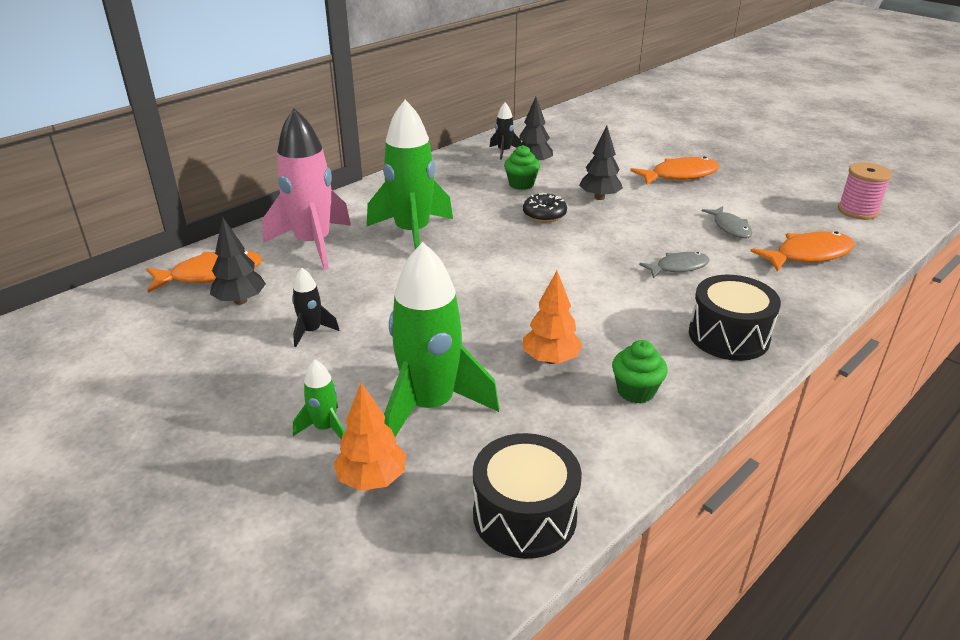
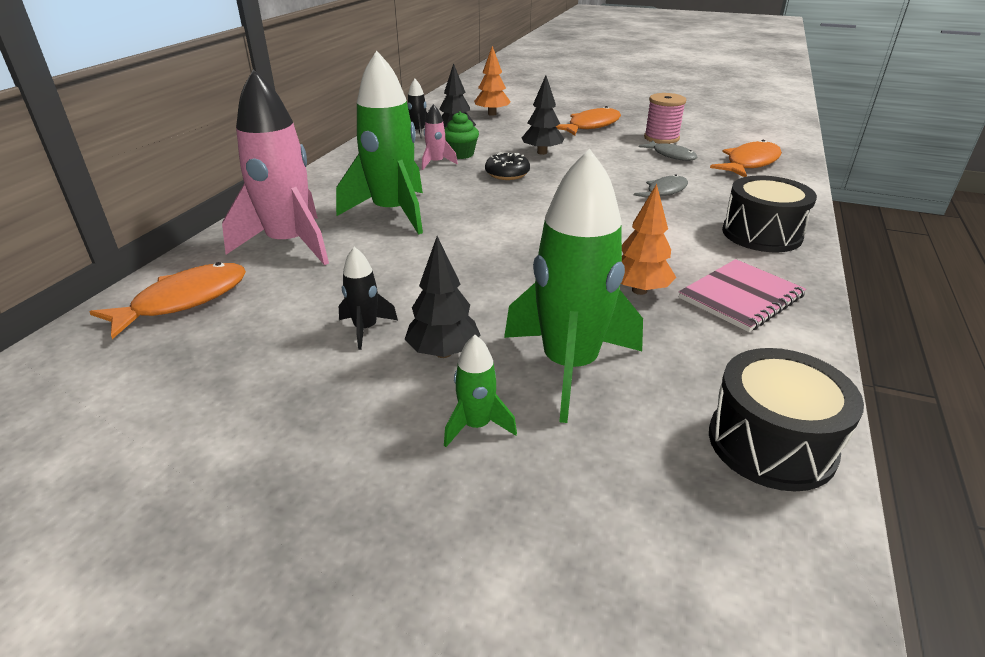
camera: 25 degrees left, 0 degrees up
black tree [210,217,266,305] -> black tree moved to [405,236,481,358]
orange tree [333,383,406,491] -> orange tree moved to [474,46,511,116]
green cupcake [612,340,667,403] -> pink notebook [679,259,806,332]
pink spool [838,162,892,220] -> pink spool moved to [644,93,686,144]
none -> pink rocket [422,104,458,170]

